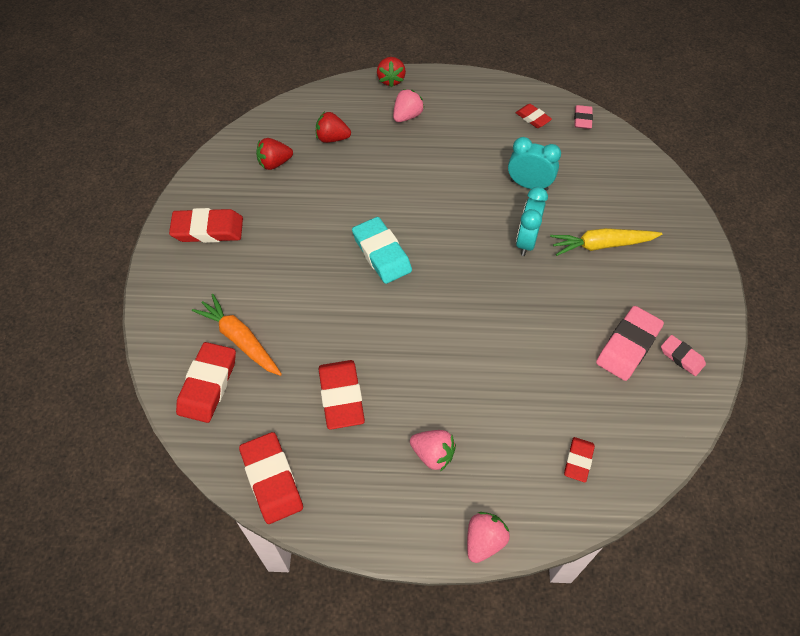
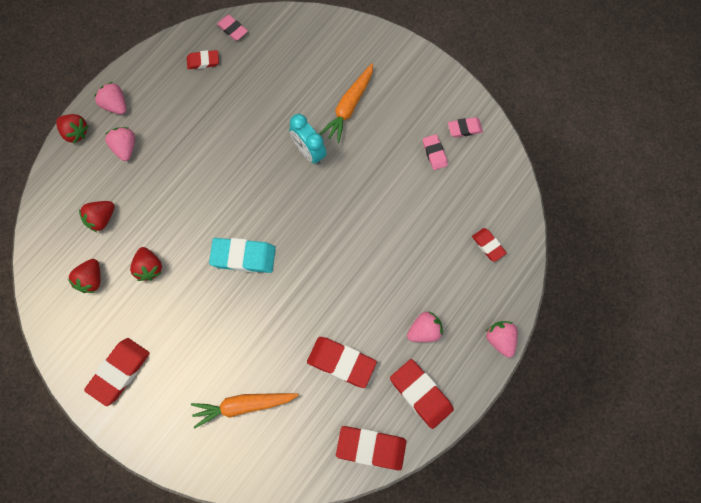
camera: 55 degrees left, 15 degrees up
red eraser [176,342,236,423] -> red eraser moved to [390,359,454,429]
turquoise clock [508,137,561,191] -> none
yellow carrot [550,228,662,256] -> orange carrot [320,63,373,143]
pink eraser [596,306,664,381] -> pink eraser [423,134,448,170], size x0.57
none -> pink strawberry [94,82,126,114]
none -> red strawberry [130,247,162,281]

